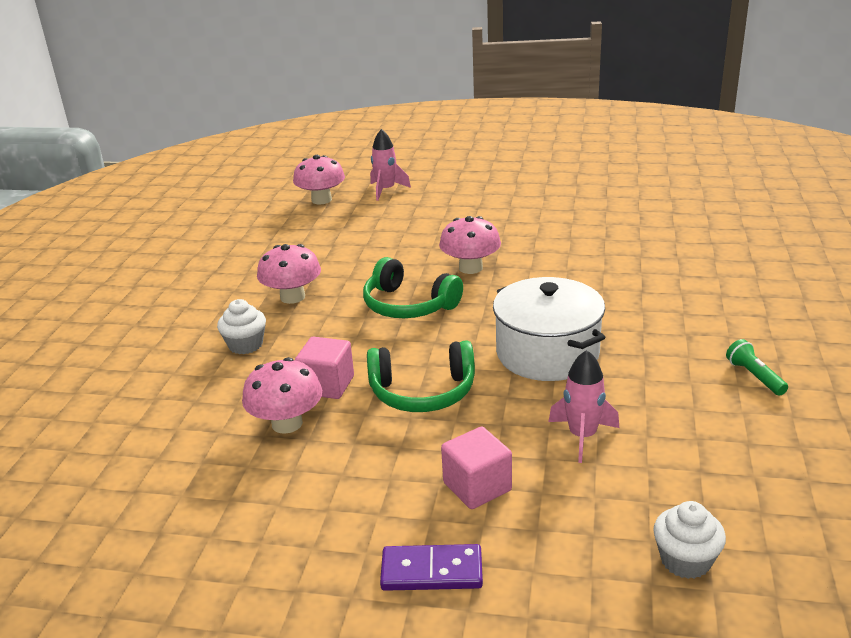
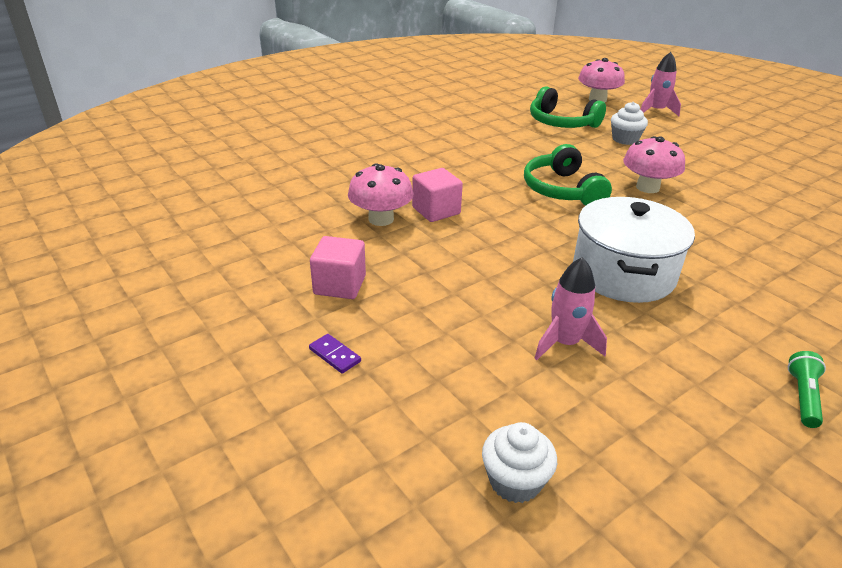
camera: 40 degrees right, 5 degrees up
white cupcake [217,299,266,354] -> white cupcake moved to [611,102,648,145]
pink mushroom [257,244,321,304] -> none
green headphones [367,341,475,412] -> green headphones moved to [530,86,606,128]
purple domino [380,544,483,591] -> purple domino [309,334,361,374], size x0.59
pink cube [441,427,512,509] -> pink cube moved to [310,236,366,299]

